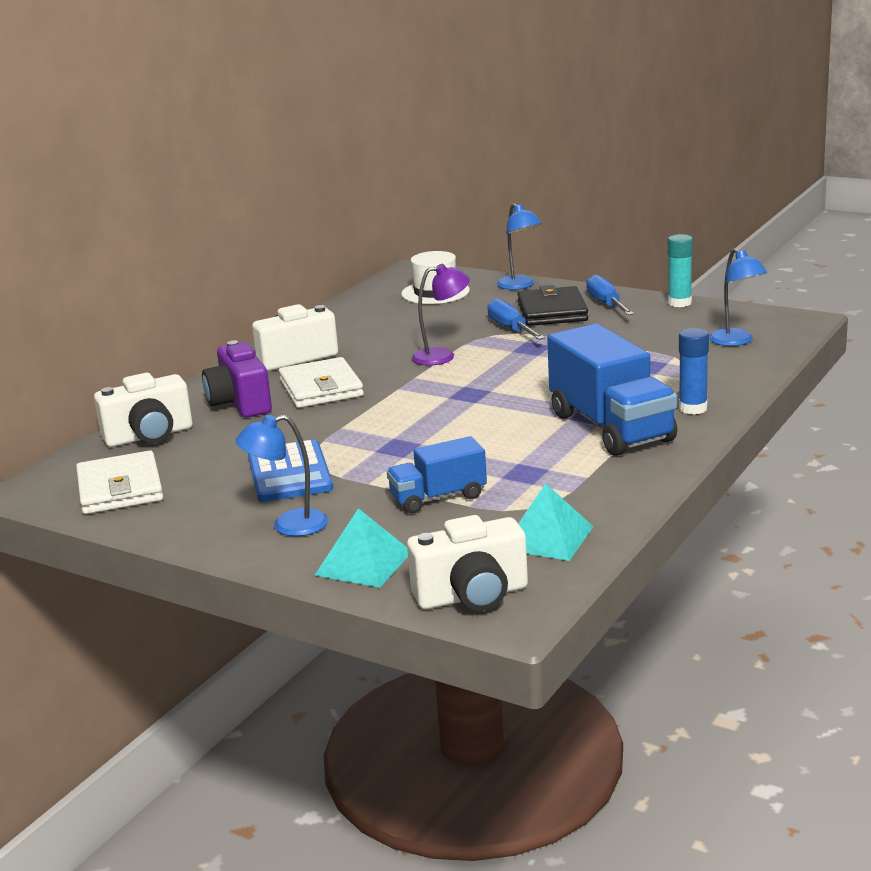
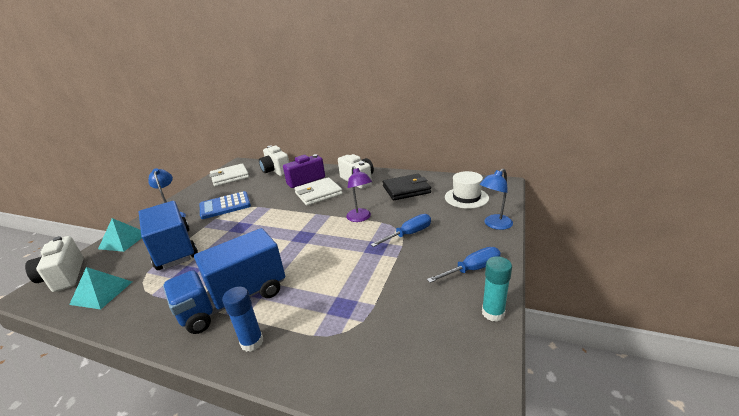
camera: 80 degrees right, 5 degrees up
blue truck [387,436,487,514] -> blue truck [139,201,198,270], size x1.76
black wallet [517,285,588,326] -> black wallet moved to [383,174,431,200]
blue lamp [709,248,767,346] -> none

